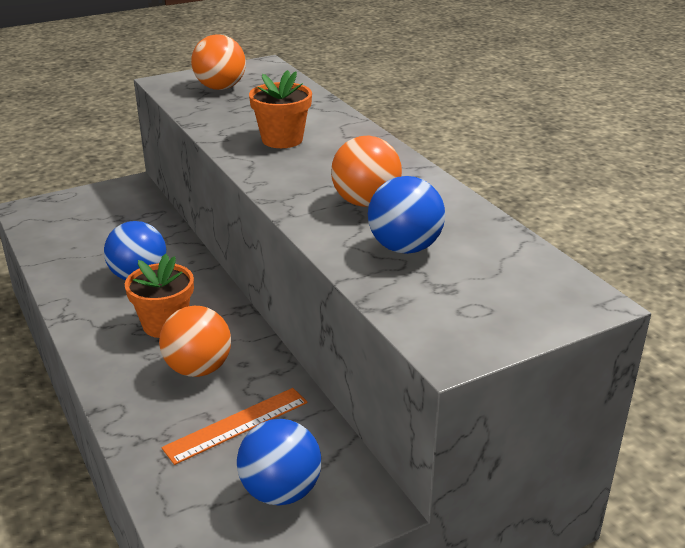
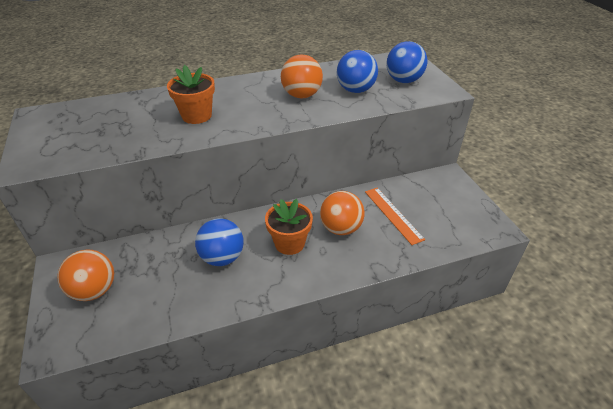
camera: 80 degrees left, 10 degrees up
orange ball [191,34,246,90] -> orange ball moved to [57,249,114,301]
blue ball [237,419,321,505] -> blue ball moved to [387,41,427,83]

